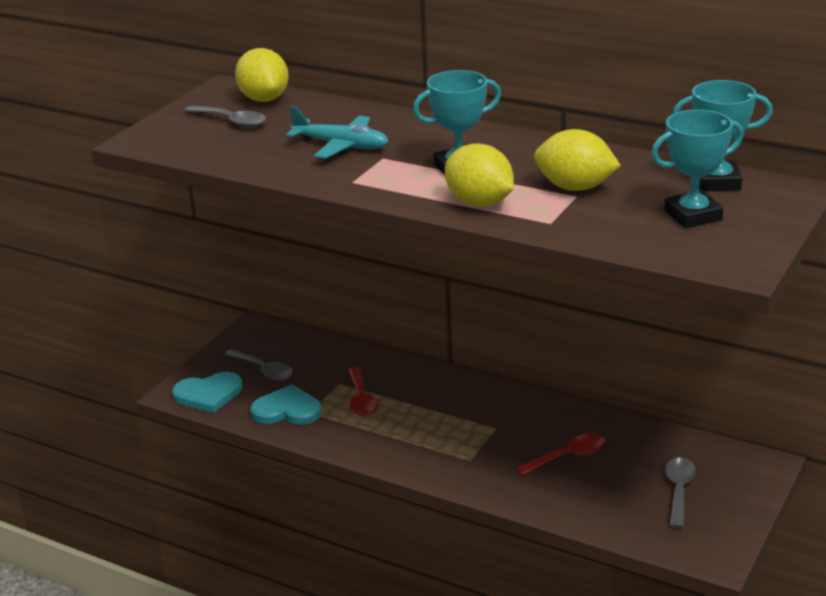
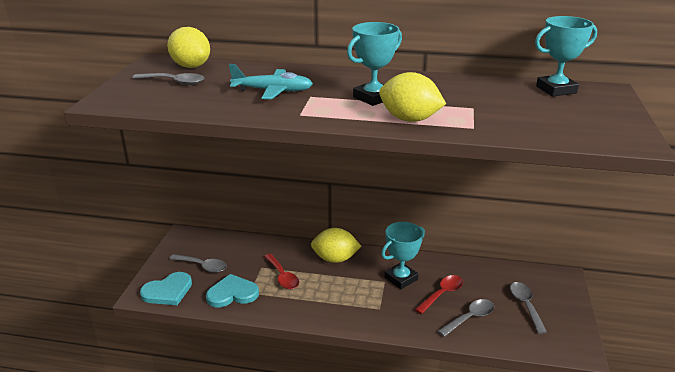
camera: 20 degrees left, 0 degrees up
yellow lemon [534,129,621,191] -> yellow lemon moved to [311,228,361,263]
turquoise trophy [651,110,744,228] -> turquoise trophy moved to [381,222,425,289]
none -> grey spoon [438,299,494,337]

